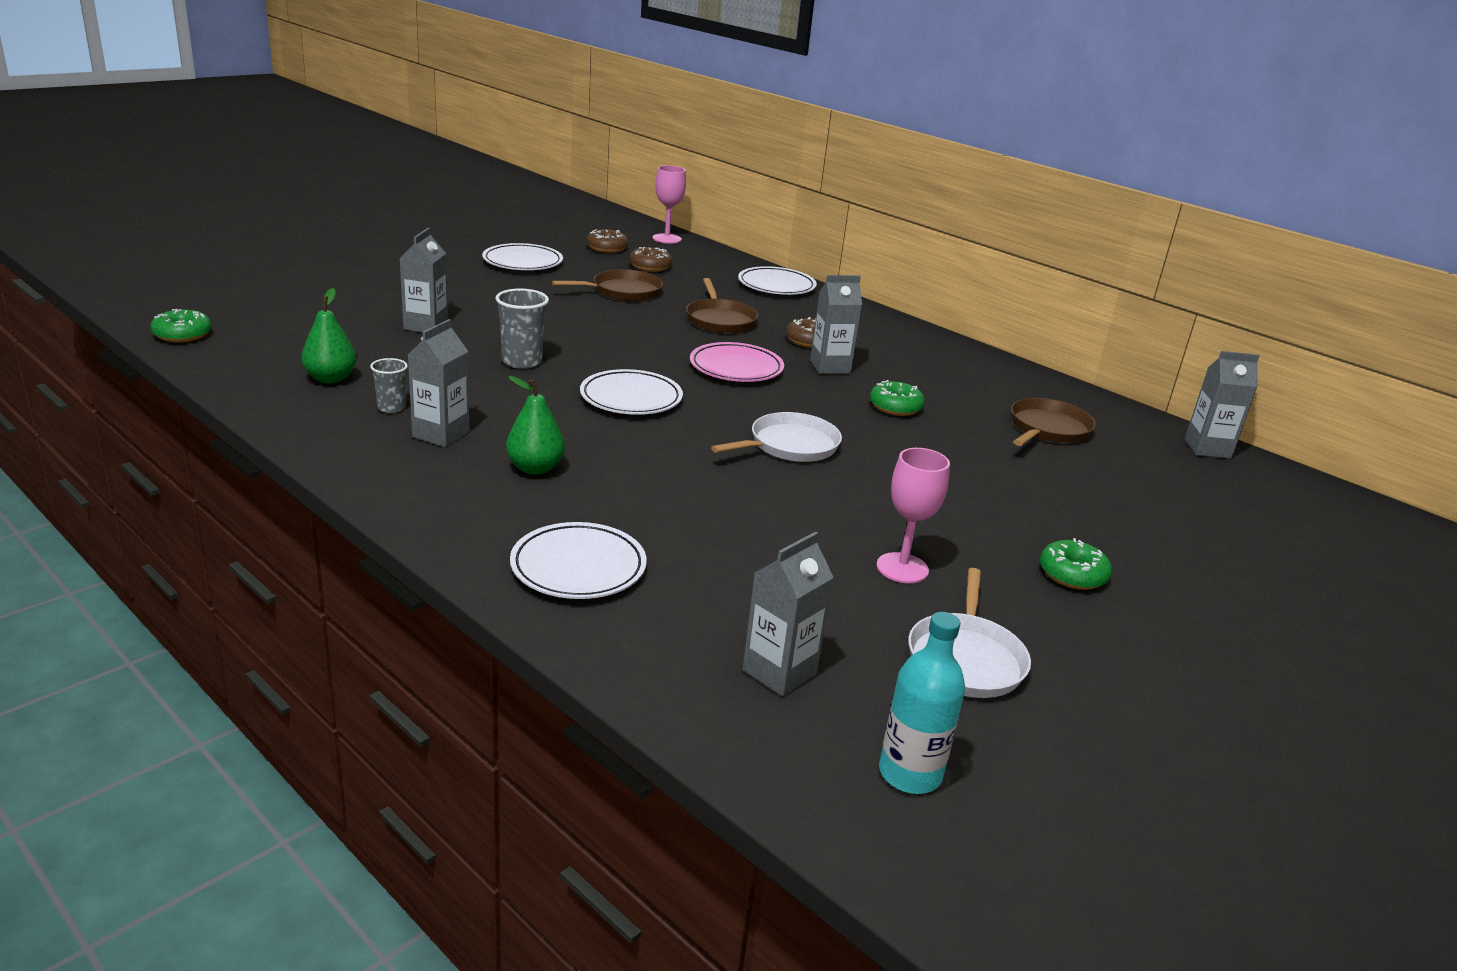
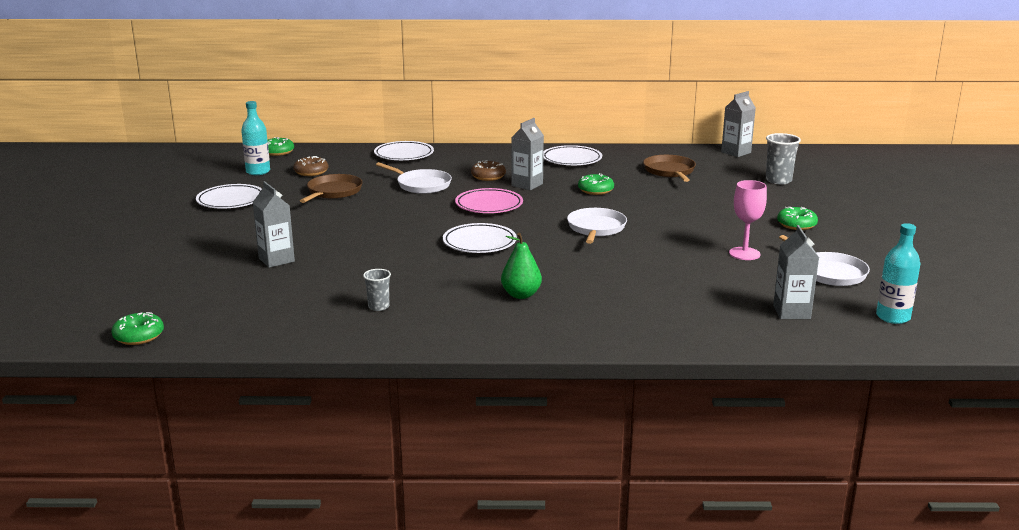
camera: 40 degrees left, 5 degrees down
green pear [301,288,357,384] -> none
grey carton [408,319,470,447] -> none
grey cup [495,288,549,369] -> grey cup moved to [766,133,801,184]
white plate [510,522,647,599] -> white plate moved to [543,145,602,165]
brown donut [587,229,628,253] -> turquoise bottle [241,101,270,175]
pink goblet [652,165,686,244] -> green donut [267,137,294,156]
brown pan [686,278,758,333] -> white pan [376,162,452,194]

